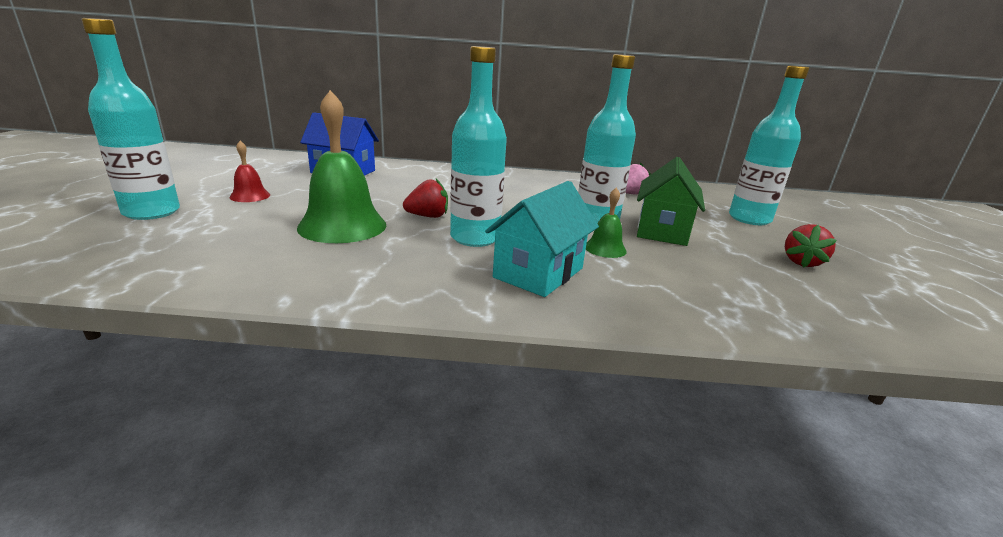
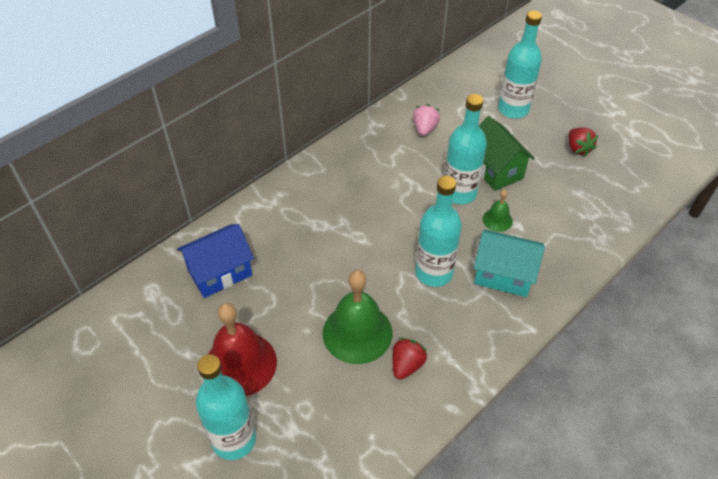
camera: 45 degrees left, 25 degrees up
red bell [229,141,270,202] -> red bell [208,303,277,396], size x2.06
red strawberry [403,179,448,218] -> red strawberry moved to [392,338,427,380]
turquoise house [485,181,599,297] -> turquoise house turned 60 degrees counterclockwise [474,229,545,297]

